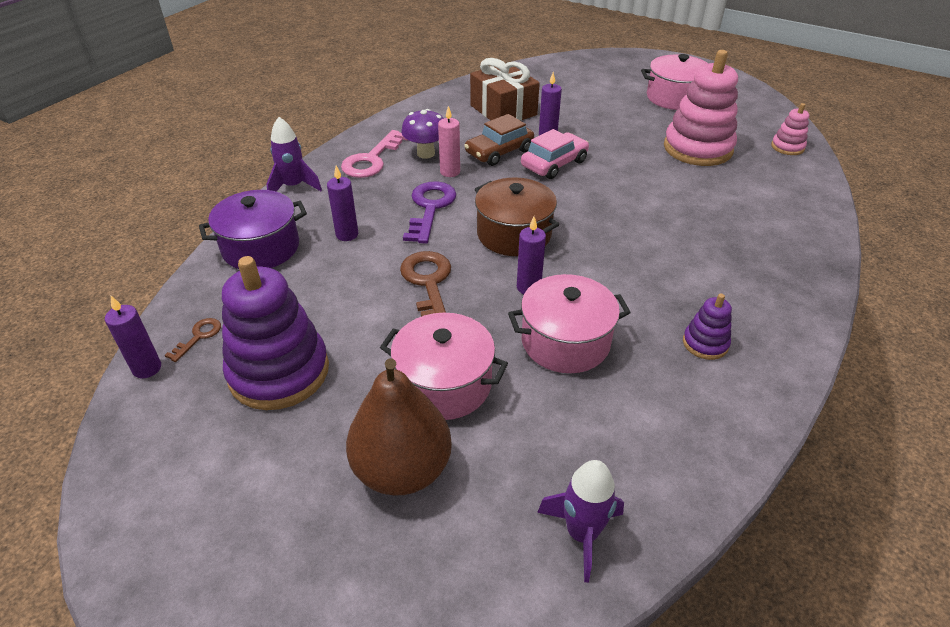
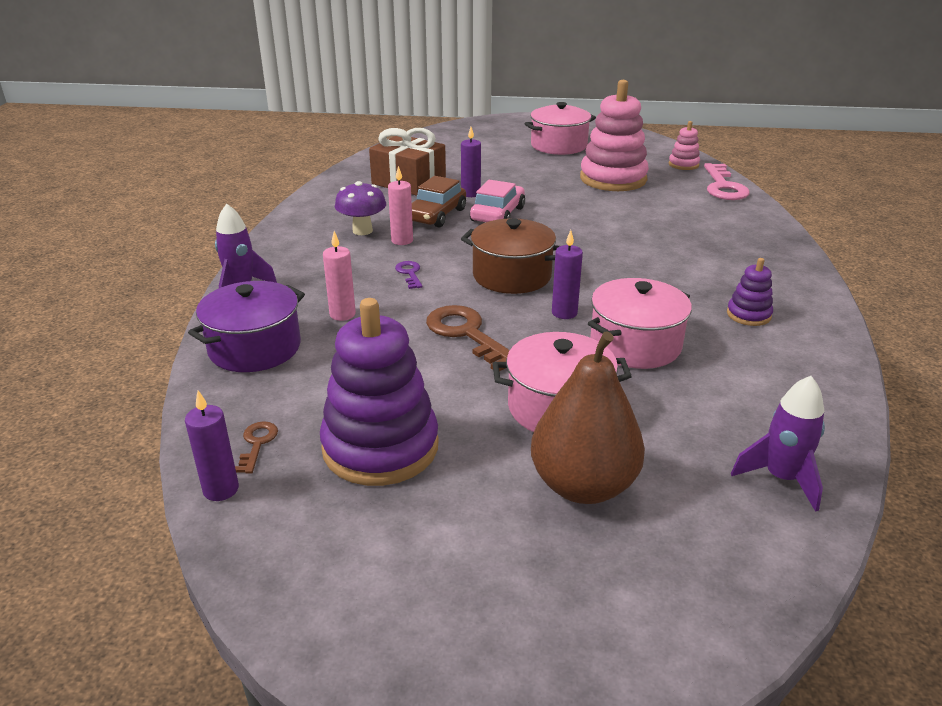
camera: 25 degrees left, 10 degrees down
purple candle [327,166,358,241] -> pink candle [323,231,356,321]
pink key [341,130,407,178] -> pink key moved to [704,163,750,200]
purple key [403,181,456,244] -> purple key [395,261,423,289], size x0.50

